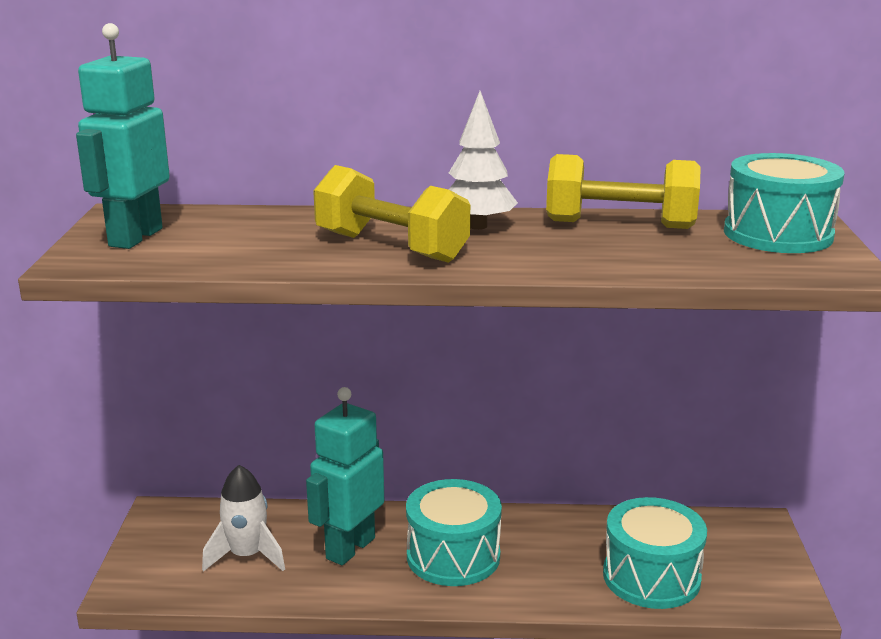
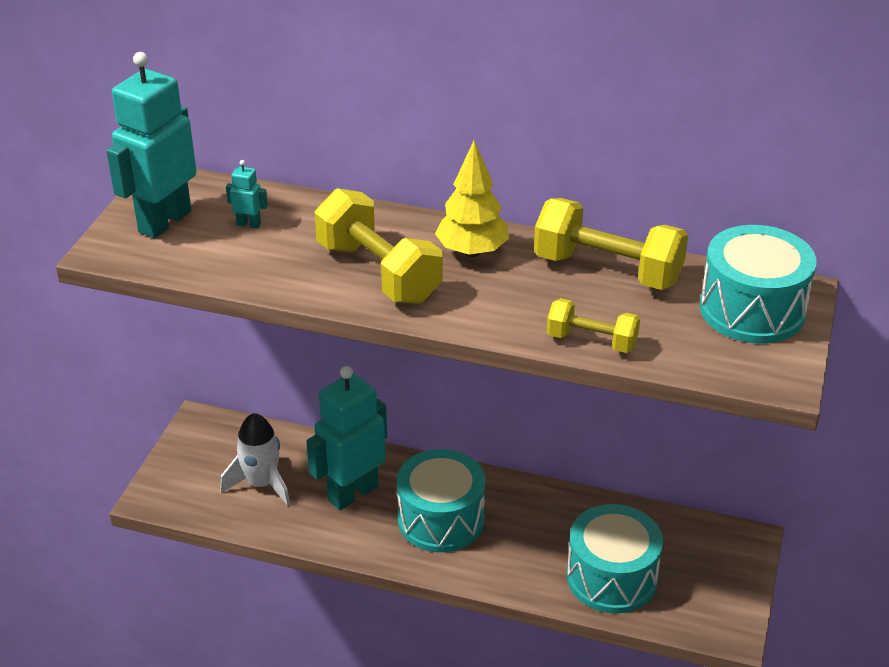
camera: 15 degrees right, 15 degrees up
white tree [448,91,518,230] -> yellow tree [435,141,509,257]
none -> turquoise robot [226,160,268,229]
none -> yellow dumbbell [547,298,640,353]

